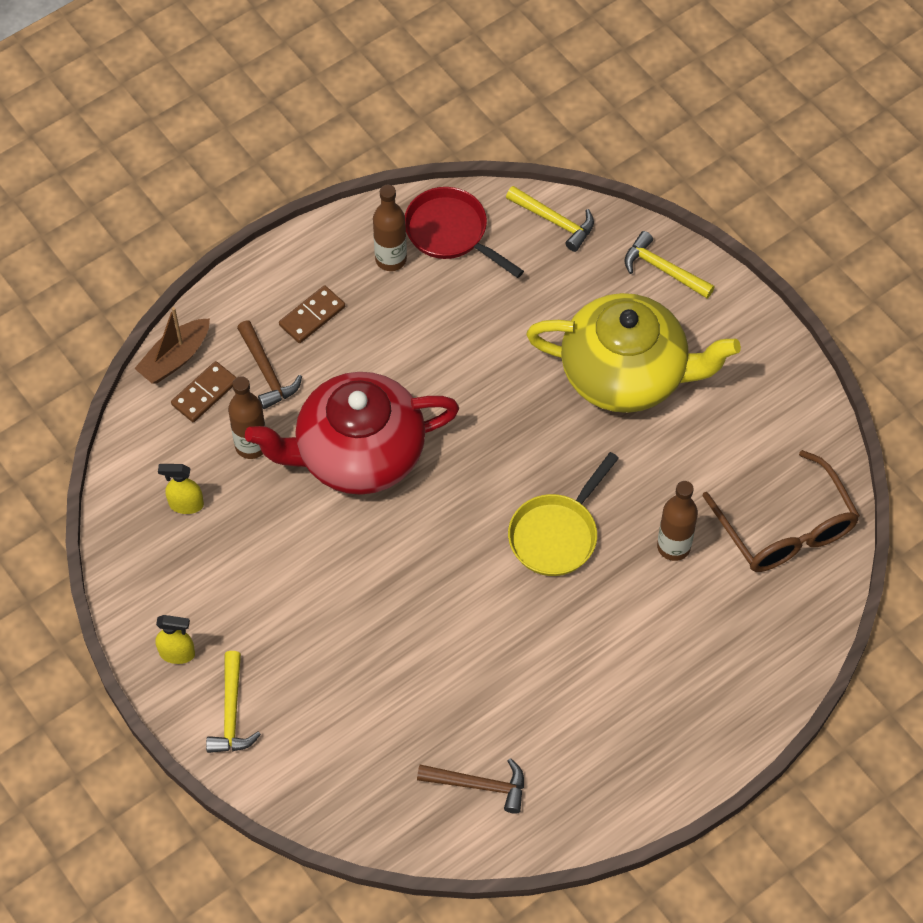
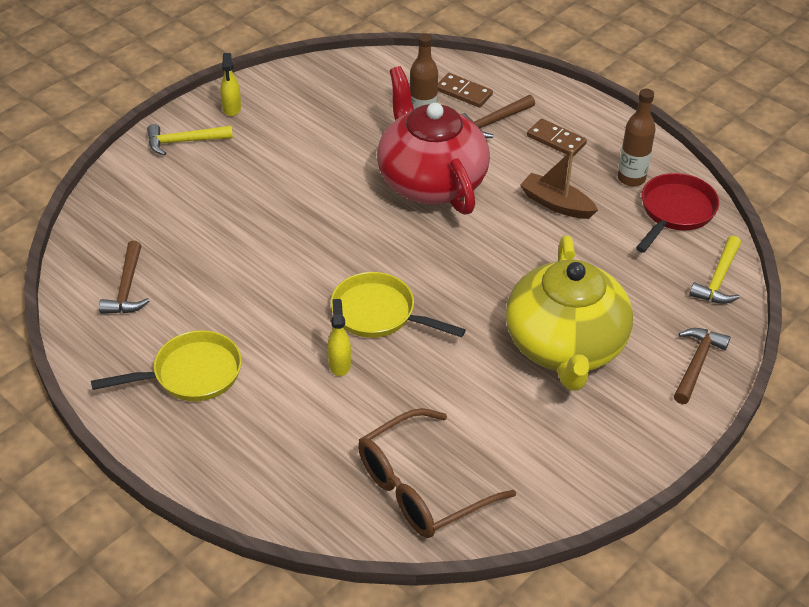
camera: 80 degrees right, 15 degrees down
brown boat [134,307,210,384] -> brown boat moved to [520,150,598,219]
yellow spray bottle [158,464,204,514] -> yellow spray bottle moved to [328,299,351,376]
yellow hammer [624,231,715,298] -> brown hammer [674,328,730,404]
brown bottle [657,481,698,561] -> none
none -> yellow pan [91,330,242,401]

